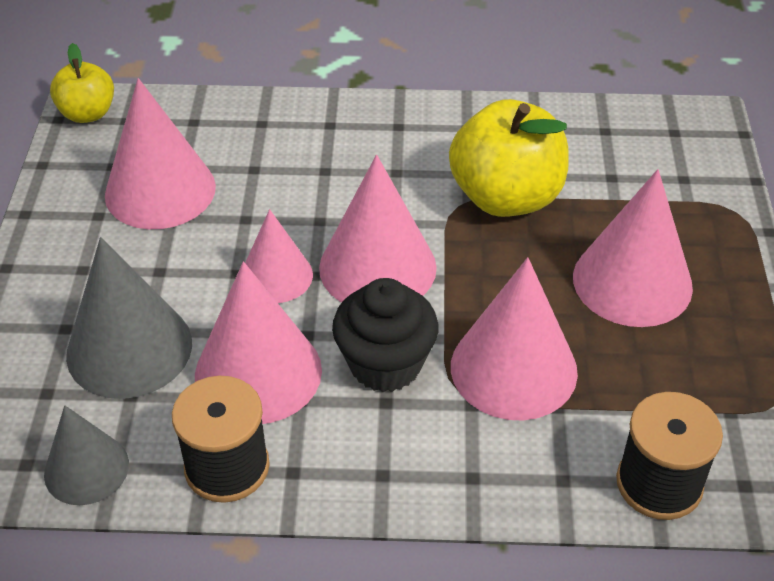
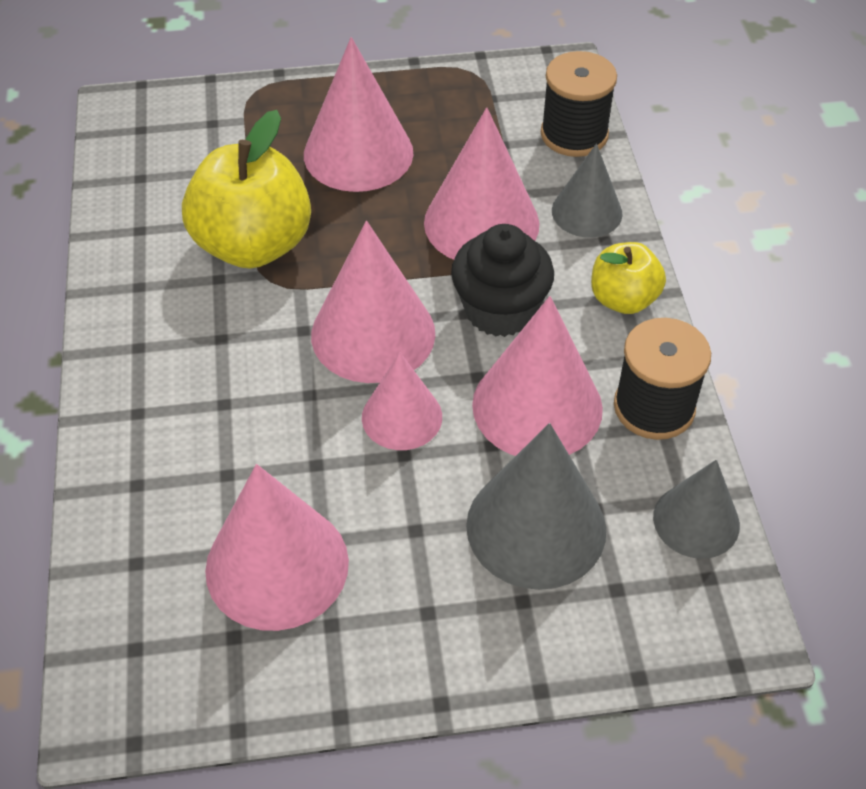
camera: 100 degrees left, 5 degrees up
yellow apple [50,43,114,123] -> yellow apple moved to [591,242,666,314]
none -> grey cone [552,143,623,238]

